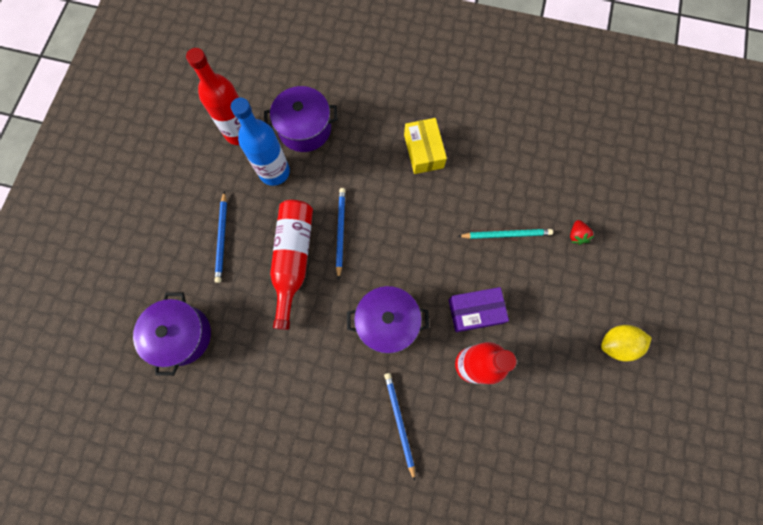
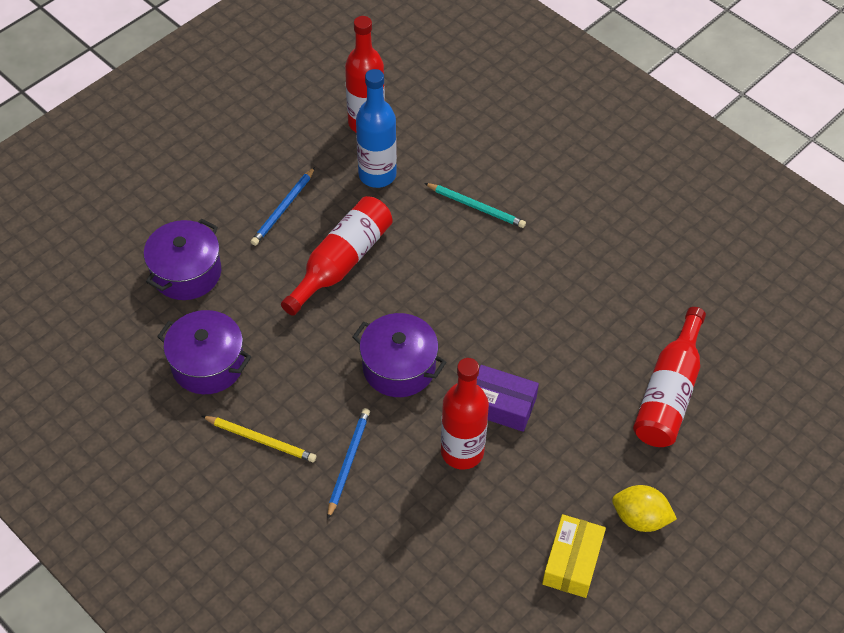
camera: 30 degrees right, 20 degrees down
purple pot [264,86,338,152] -> purple pot moved to [157,310,251,394]
blue pencil [336,188,345,280] -> none
yellow box [404,118,447,174] -> yellow box moved to [542,514,606,598]
turquoise pencil [458,229,553,239] -> turquoise pencil moved to [424,183,526,228]
red strawberry [570,220,594,245] -> red bottle [633,307,706,447]
none -> yellow pencil [202,416,316,462]

